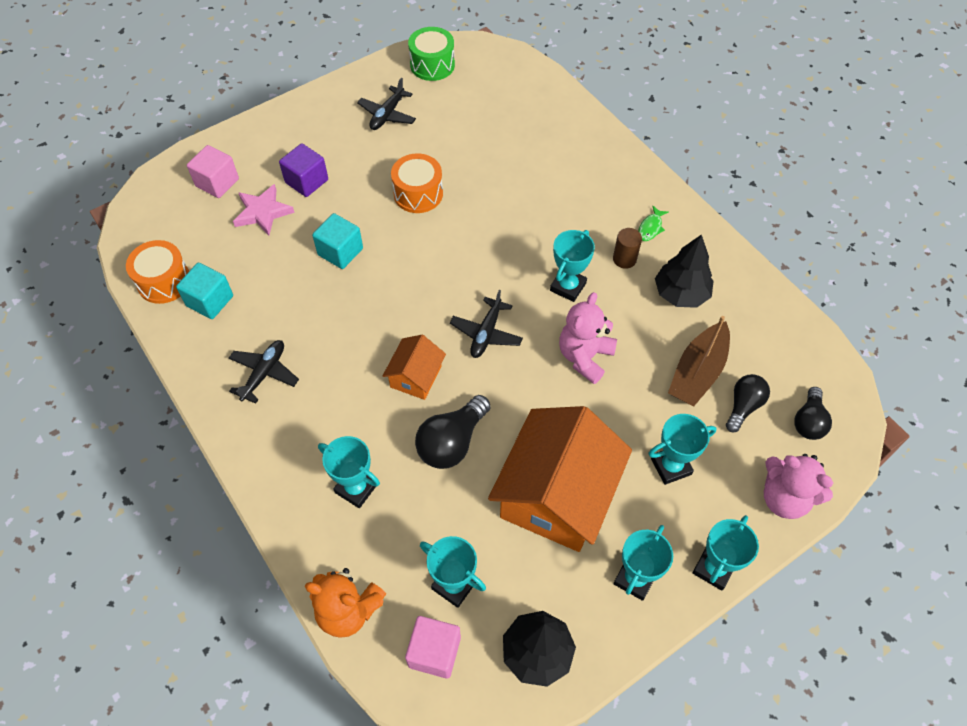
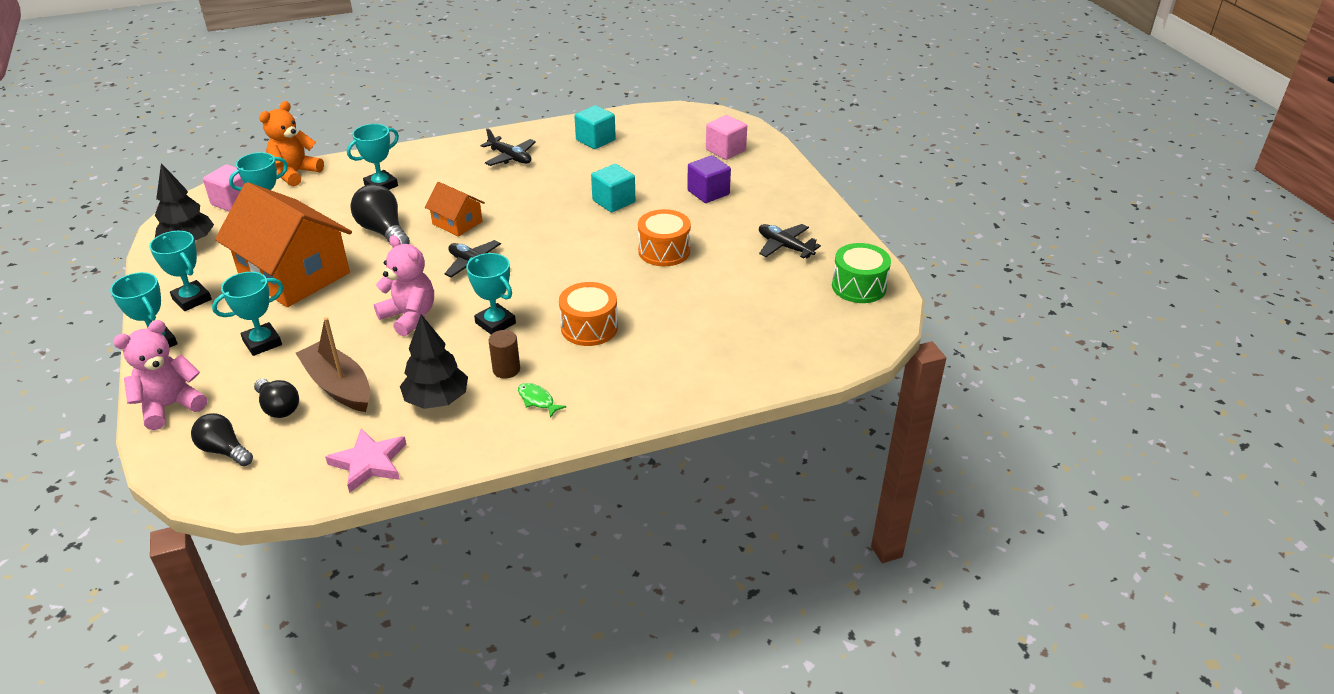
camera: 105 degrees right, 20 degrees down
orange drum [126,240,189,304] -> orange drum moved to [559,282,618,346]
pink star [233,184,295,236] -> pink star moved to [325,428,406,493]
turquoise trophy [648,414,717,485] -> turquoise trophy turned 60 degrees clockwise [212,272,283,356]

